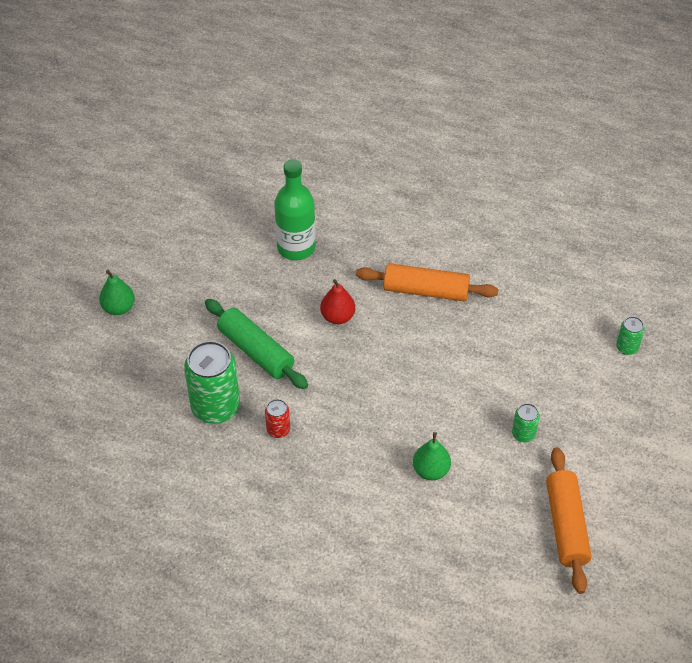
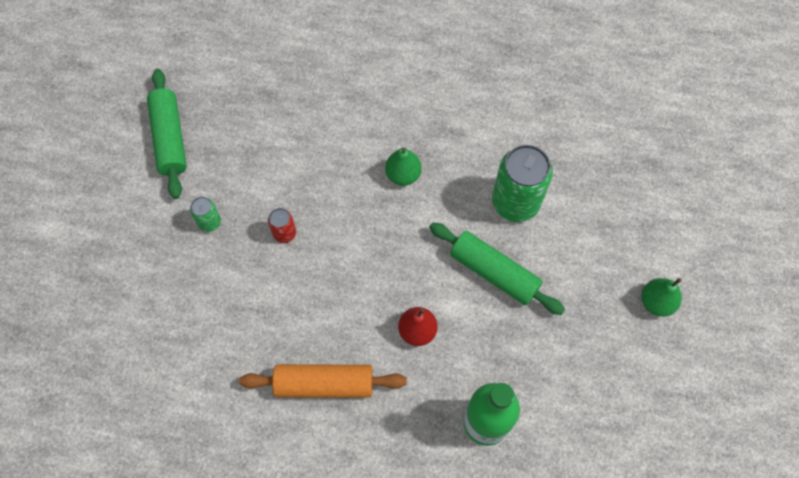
camera: 170 degrees right, 15 degrees up
red can [265,399,290,438] -> red can moved to [268,208,296,243]
green pear [413,432,451,480] -> green pear moved to [385,147,422,186]
orange rolling pin [546,447,591,594] -> green rolling pin [147,69,187,199]
green can [616,316,645,355] -> none

